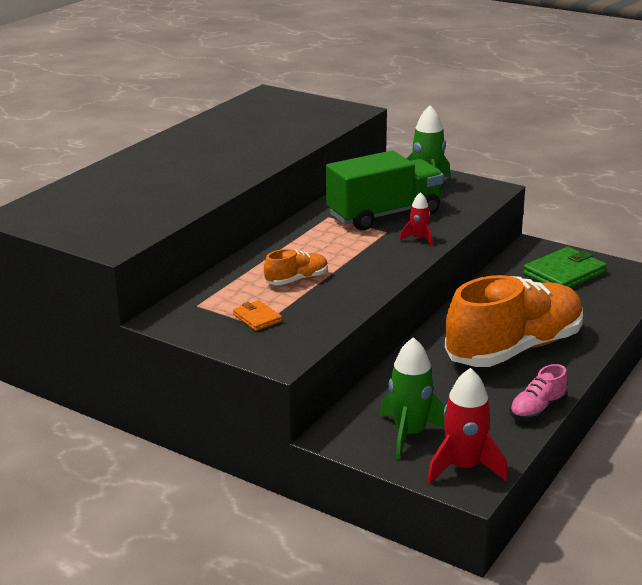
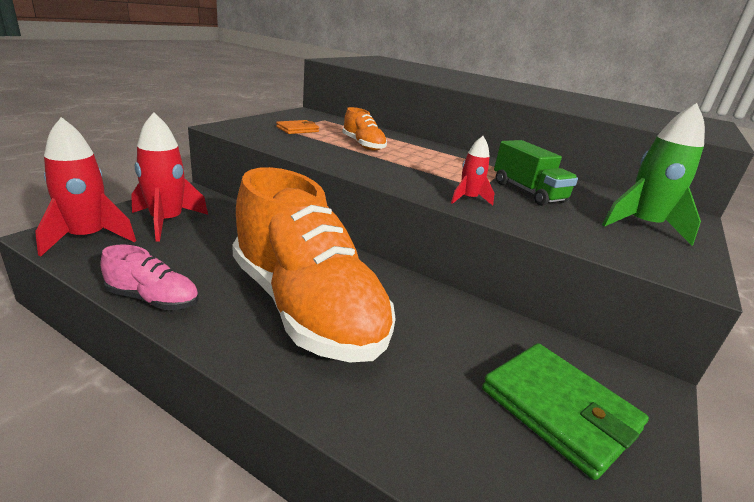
camera: 85 degrees right, 0 degrees up
green truck [326,150,444,231] -> green truck [494,140,578,206], size x0.59
green rocket [380,337,445,459] -> red rocket [131,112,208,242]
pink shoe [510,364,568,420] -> pink shoe turned 150 degrees clockwise [100,245,199,310]

